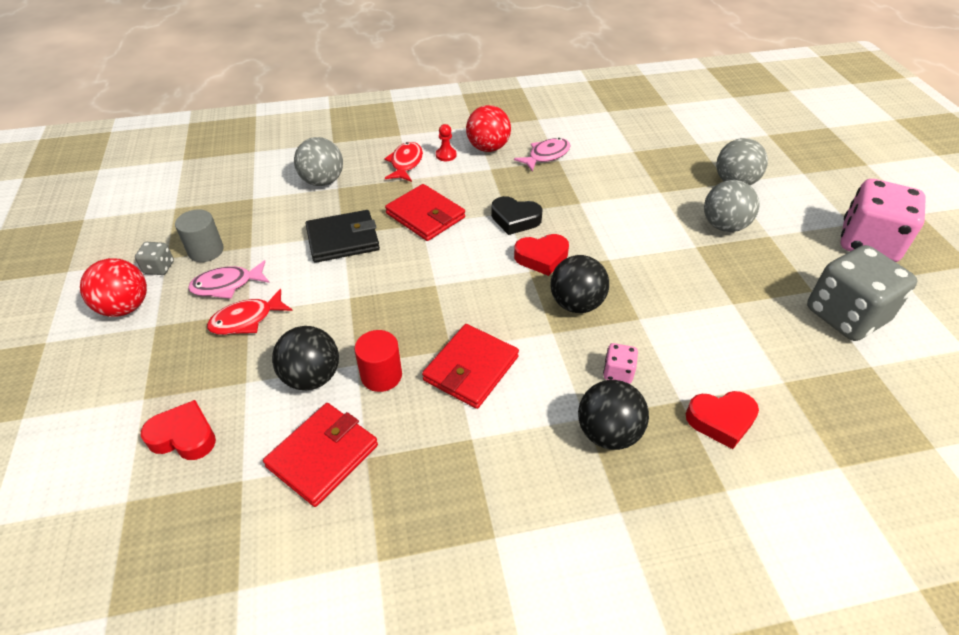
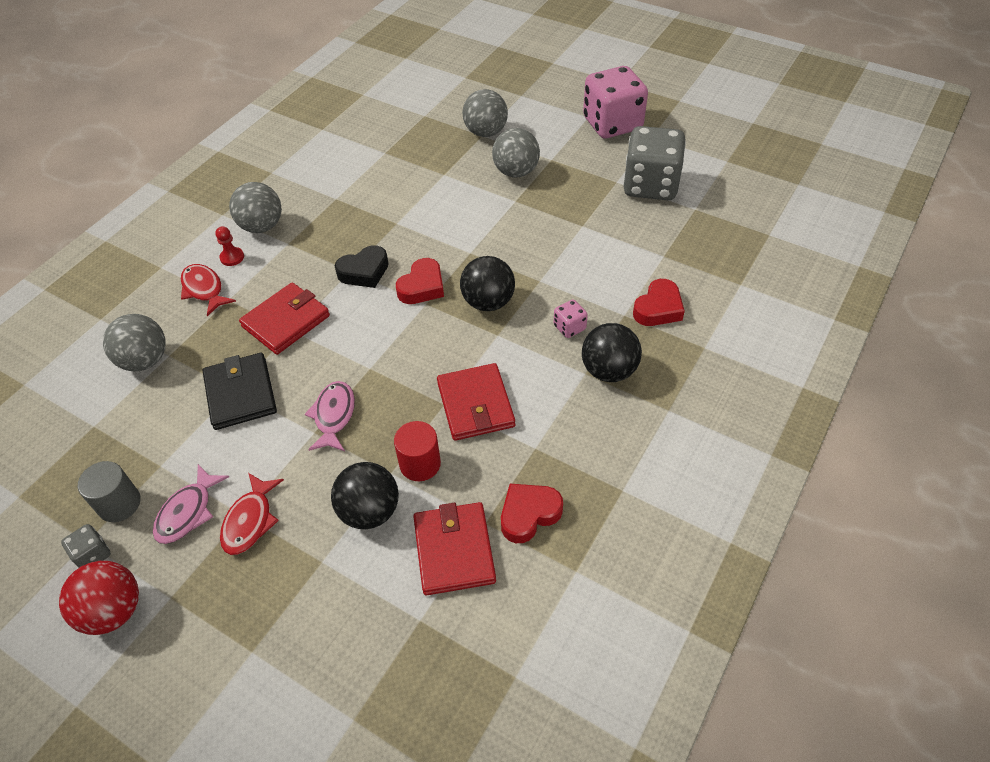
camera: 45 degrees left, 5 degrees up
red heart [141,400,216,460] -> red heart moved to [501,484,563,543]
black wallet [305,210,380,263] -> black wallet turned 45 degrees counterclockwise [203,353,277,430]
red wallet [385,184,465,241] -> red wallet turned 45 degrees counterclockwise [239,282,330,355]
red ball [466,105,511,152] -> grey ball [229,182,282,233]
pink fish [514,138,571,172] -> pink fish moved to [305,381,355,451]

